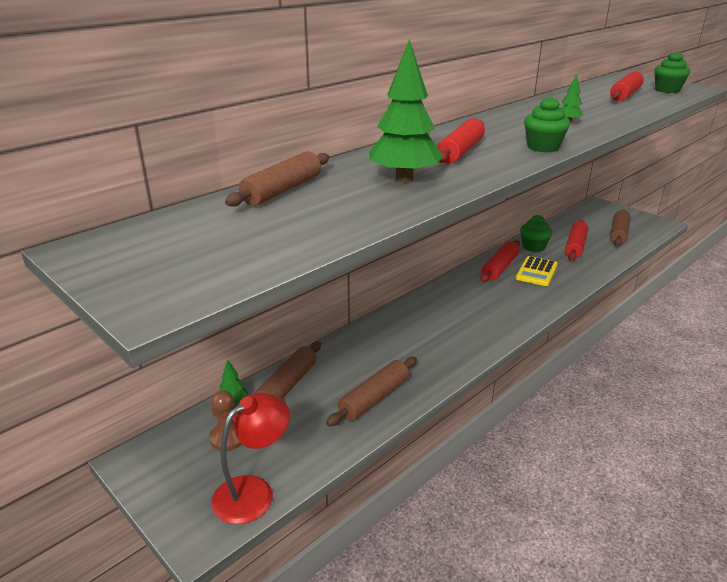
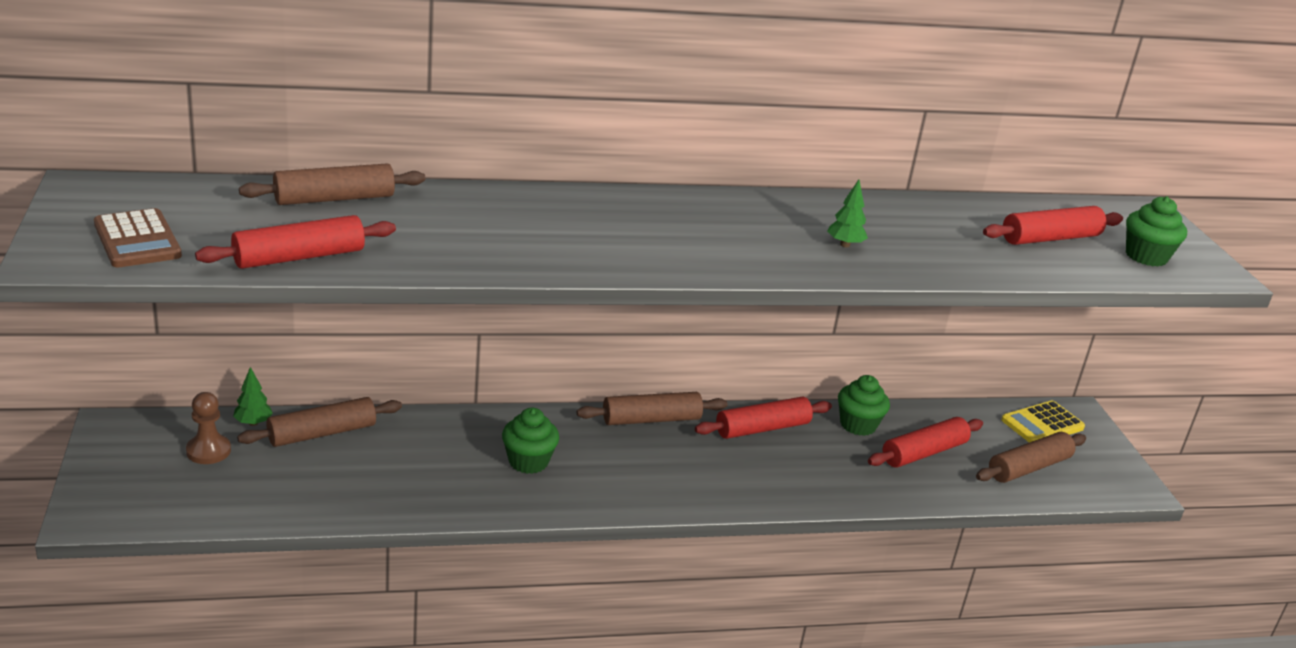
camera: 30 degrees right, 0 degrees up
red lamp [211,393,290,524] -> none
brown rolling pin [326,357,417,426] -> brown rolling pin moved to [577,392,728,425]
green tree [369,39,443,182] -> none
red rolling pin [437,118,485,163] -> red rolling pin moved to [195,215,396,269]
yellow calculator [516,256,558,286] -> yellow calculator moved to [1001,401,1085,443]
green cupcake [524,96,570,152] -> green cupcake moved to [502,408,559,474]
none -> brown calculator [94,208,182,267]

